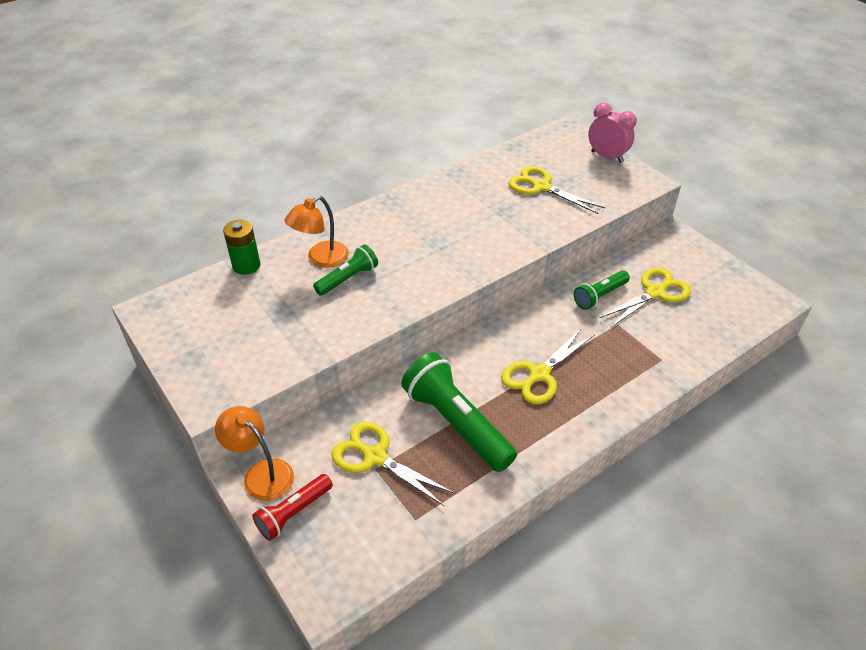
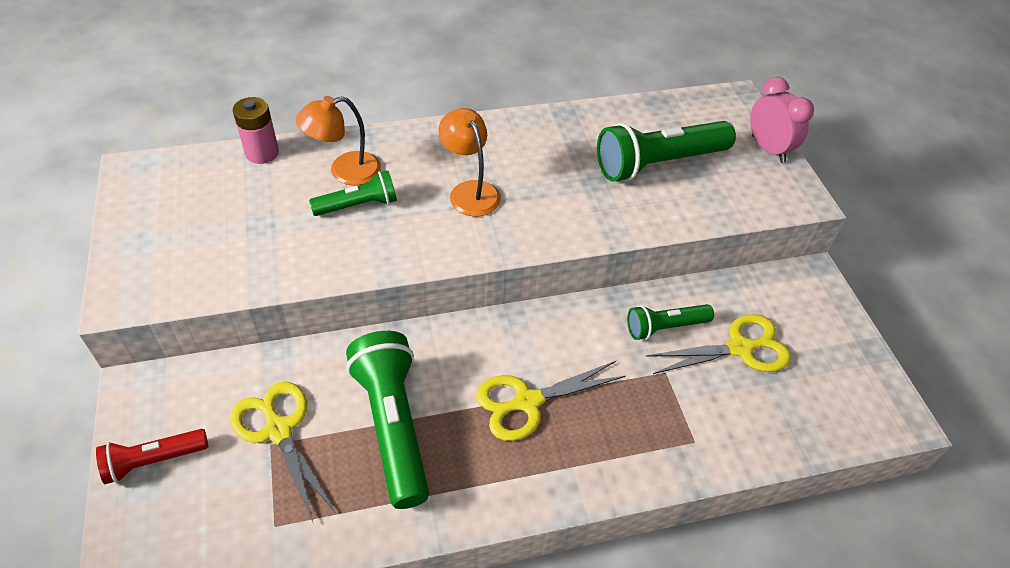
camera: 20 degrees right, 5 degrees up
orange lamp [215,406,294,501] -> orange lamp moved to [438,108,501,217]
green battery [223,220,261,275] -> pink battery [233,97,279,164]
yellow scissors [508,166,605,214] -> green flashlight [597,121,736,182]

